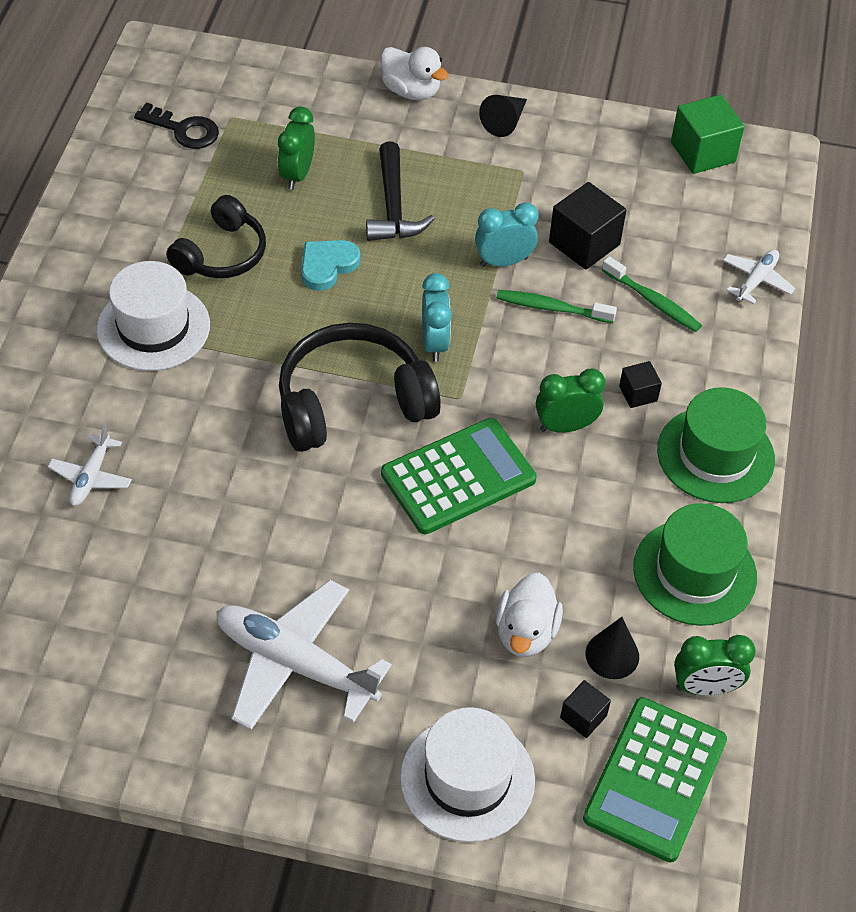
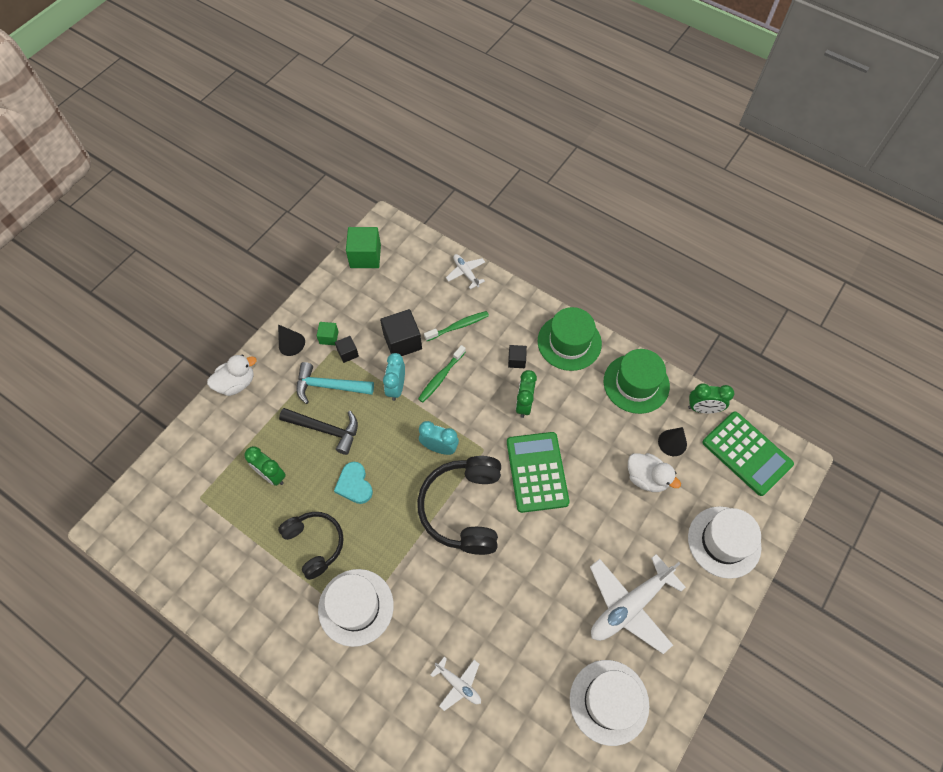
camera: 65 degrees left, 10 degrees up
black key [134,102,219,149] -> none
black cube [560,680,611,738] -> black cube moved to [335,336,359,363]
green clock [674,635,756,696] -> green clock turned 75 degrees clockwise [688,383,734,413]
none -> turquoise hammer [296,362,374,404]
none -> green cube [317,322,339,345]
none -> white hat [570,660,649,746]

